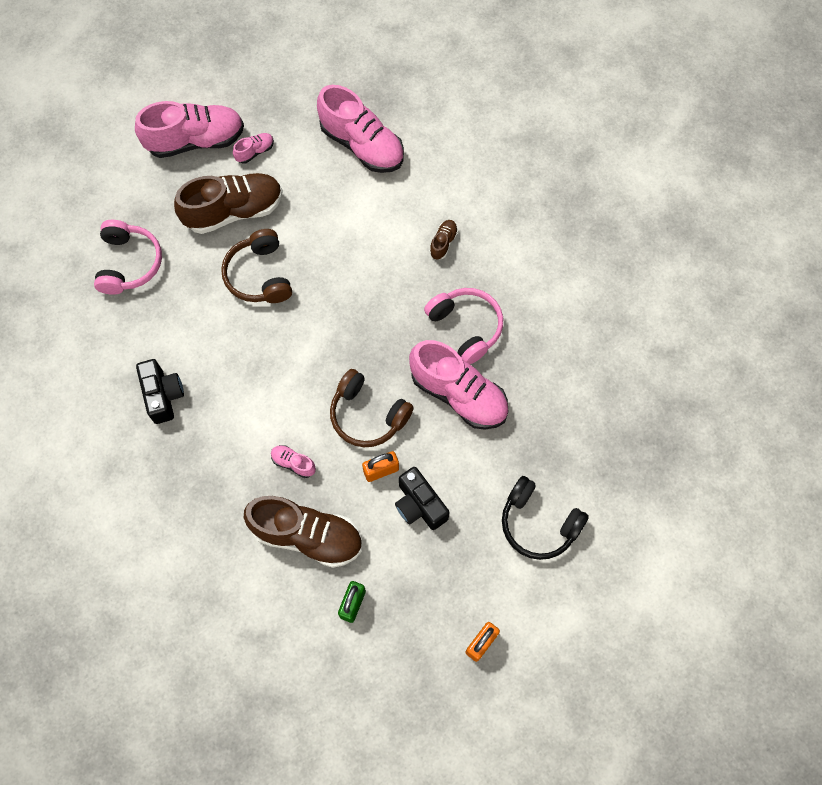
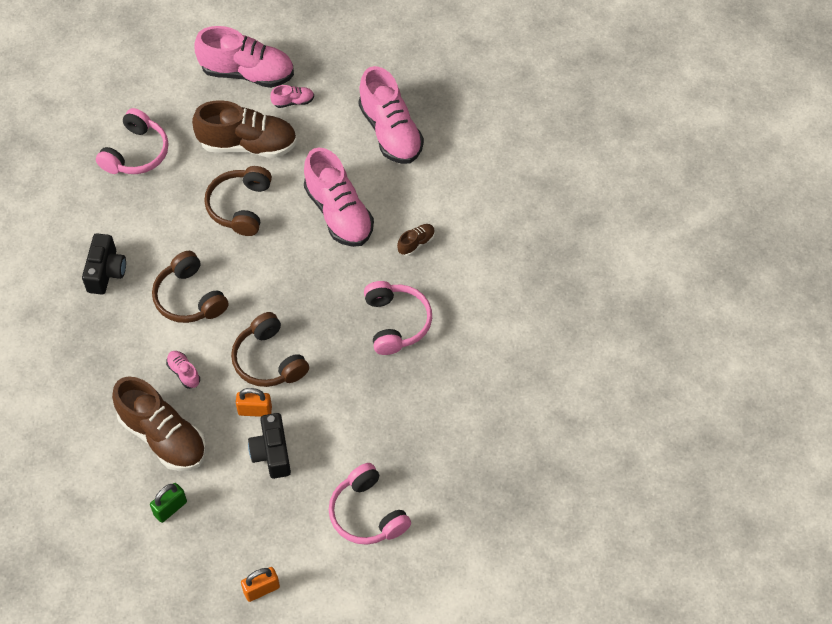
camera: 25 degrees right, 10 degrees down
pink shoe [409,340,509,430] -> pink shoe moved to [304,148,374,247]
black headphones [502,476,589,560] -> pink headphones [329,463,411,545]
none -> brown headphones [152,251,228,323]

